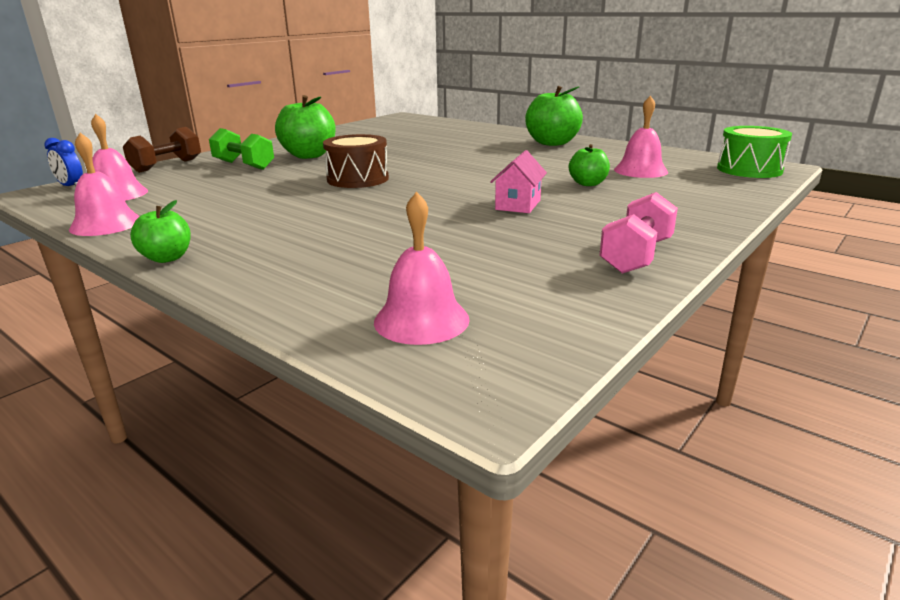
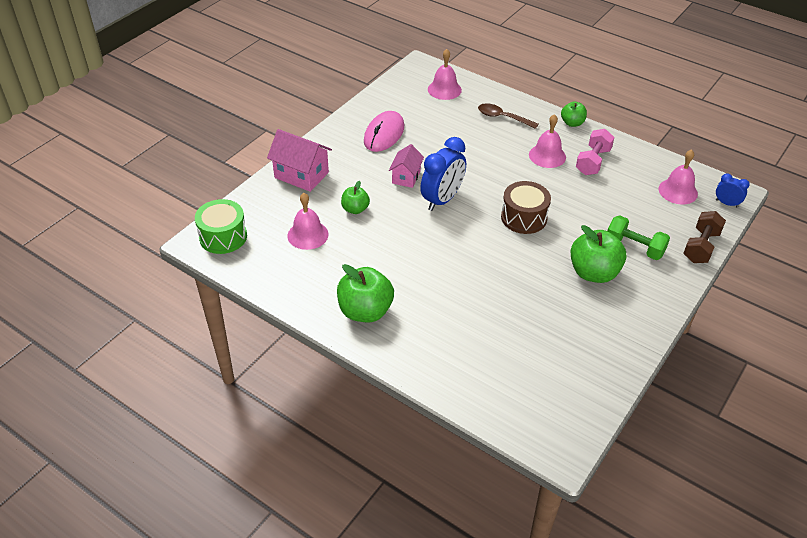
camera: 175 degrees right, 20 degrees up
pink bell [69,133,139,236] -> pink bell moved to [529,114,566,168]
pink dumbbell [599,192,678,274] -> pink dumbbell moved to [576,129,615,175]
none -> pink house [267,129,332,192]
none -> pink mouse [364,111,404,152]
none -> blue clock [420,137,466,211]
none -> brown spoon [478,103,538,129]

